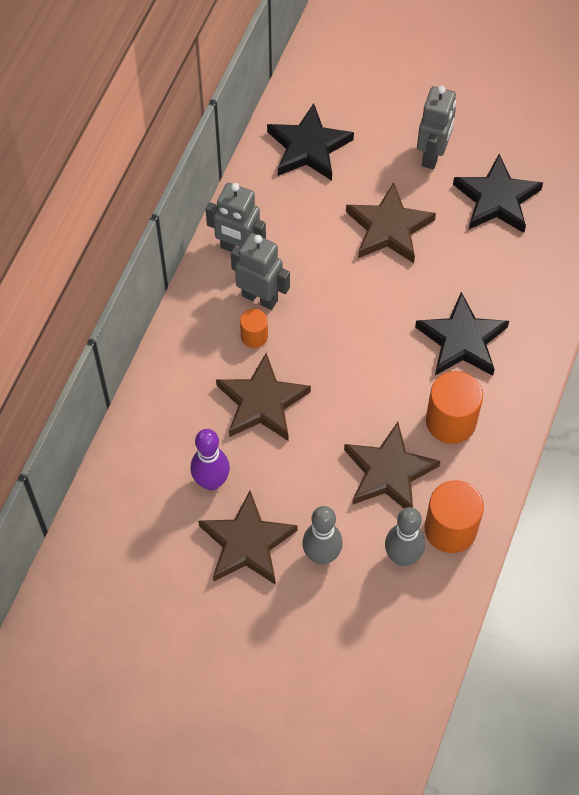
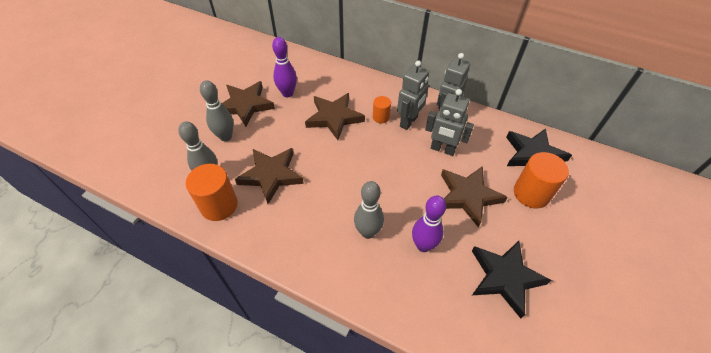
camera: 95 degrees right, 10 degrees down
black star [415,292,509,376] -> grey bowling pin [354,181,384,239]
grey robot [417,86,456,169] -> grey robot moved to [425,89,474,156]
orange cylinder [426,371,483,444] -> orange cylinder moved to [514,152,569,208]
none -> purple bowling pin [412,196,446,252]

